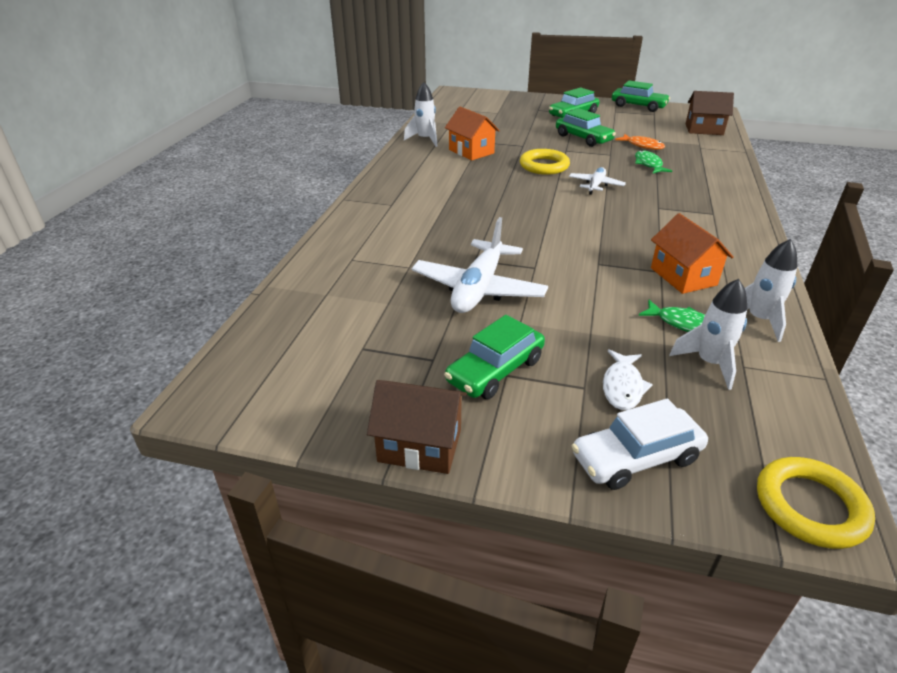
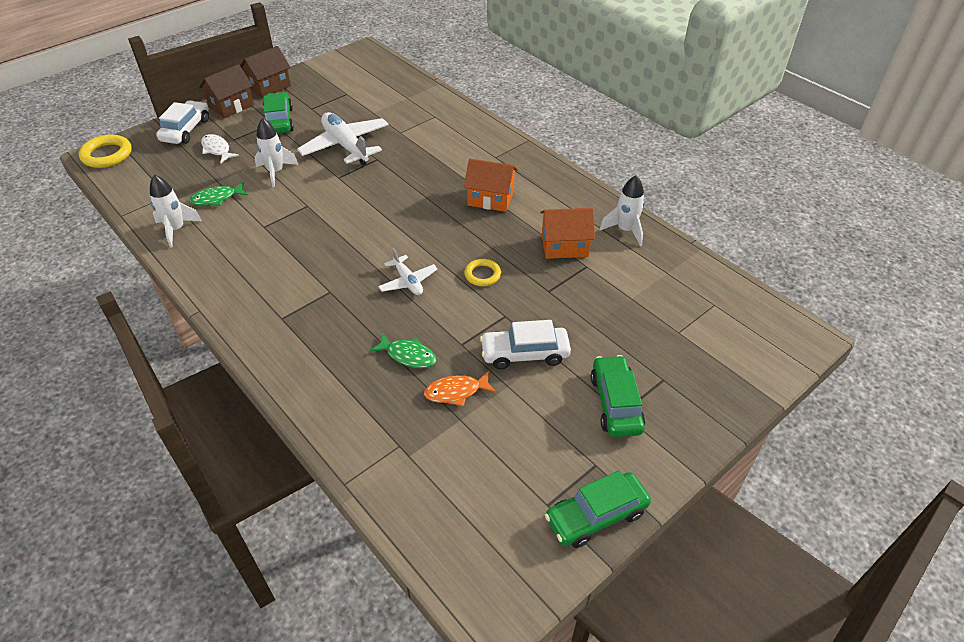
camera: 125 degrees right, 10 degrees up
yellow ring [520,149,570,175] -> yellow ring [464,259,501,286], size x0.63
green car [556,108,616,147] -> white car [480,320,571,369]
orange house [651,213,734,294] -> orange house moved to [464,159,518,212]
white rocket [669,279,747,390] -> white rocket moved to [255,118,299,187]
brown house [685,91,734,135] -> brown house moved to [199,64,254,118]

